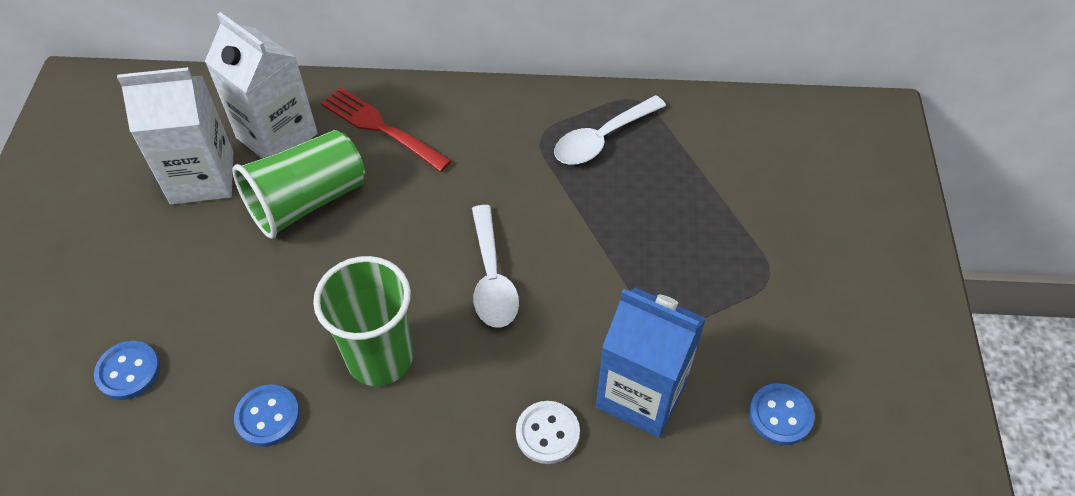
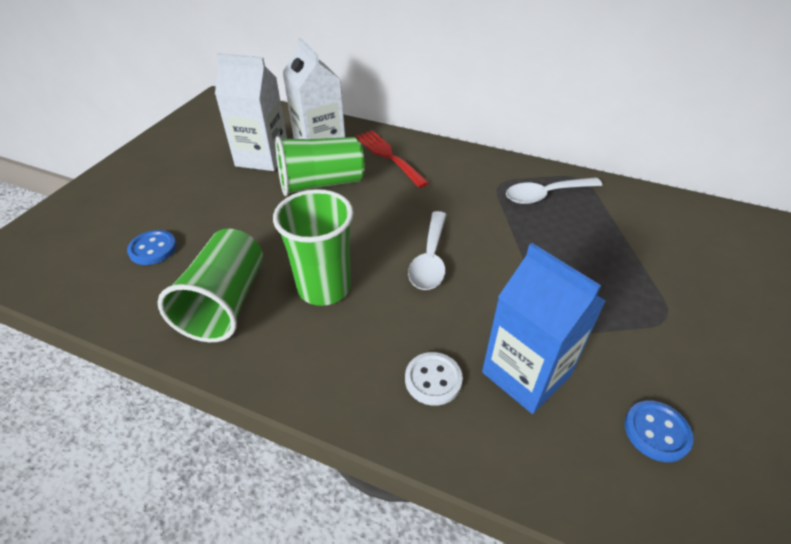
camera: 20 degrees right, 10 degrees down
blue button [234,385,300,447] -> green cup [158,228,263,342]

